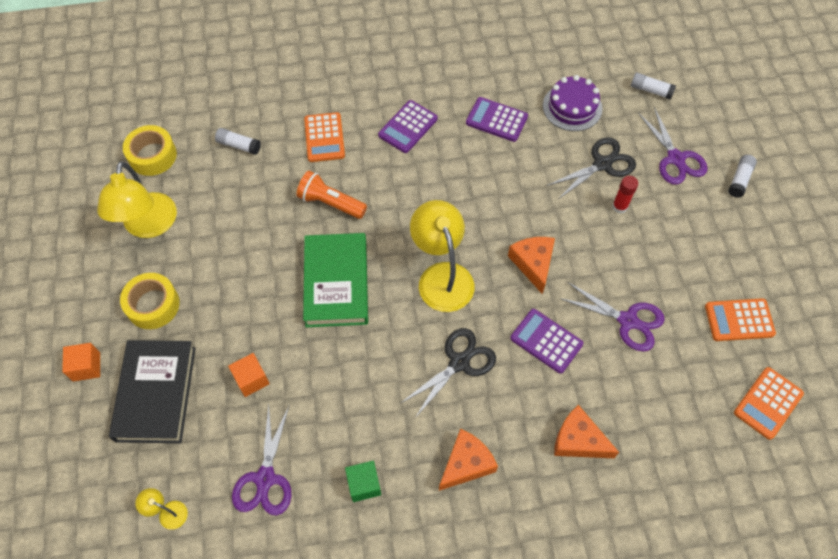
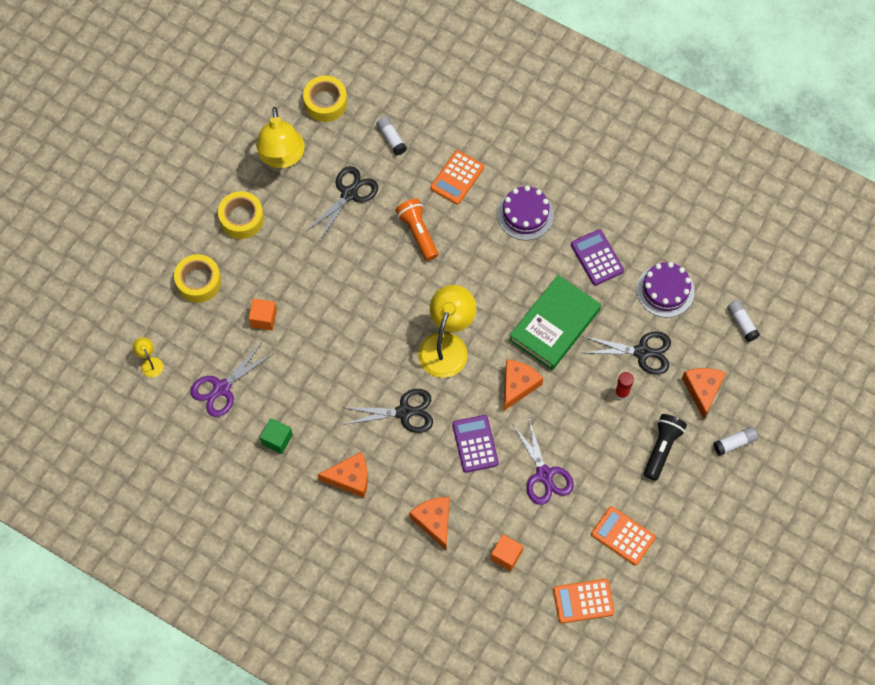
camera: 40 degrees right, 5 degrees up
orange cube [62,343,100,382] -> orange cube moved to [491,534,523,571]
yellow lamp [97,161,177,238] -> yellow lamp turned 45 degrees counterclockwise [256,107,304,168]
black book [109,340,196,443] -> yellow tape [174,254,221,303]
green book [303,233,368,327] -> green book moved to [509,275,601,370]
purple calculator [378,100,438,153] -> purple cake [497,185,554,240]
purple scissors [638,107,708,185] -> orange cheese [682,368,726,419]
none -> black scissors [307,166,378,240]
none -> black flashlight [644,414,687,480]

